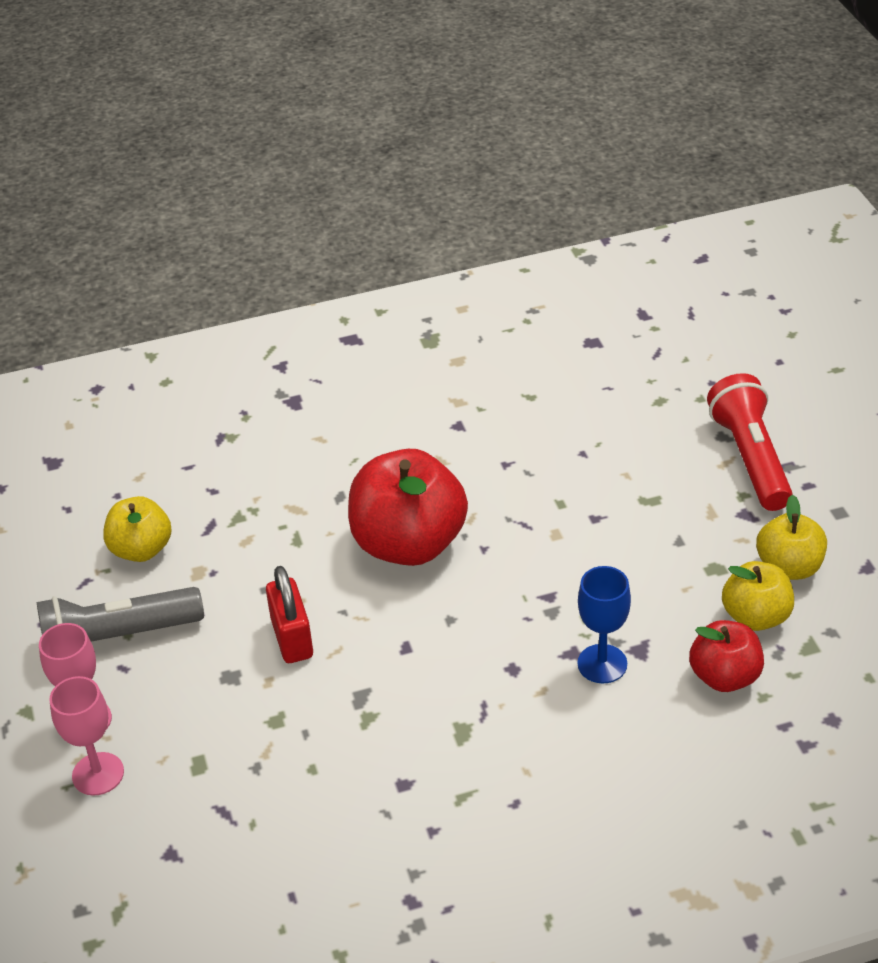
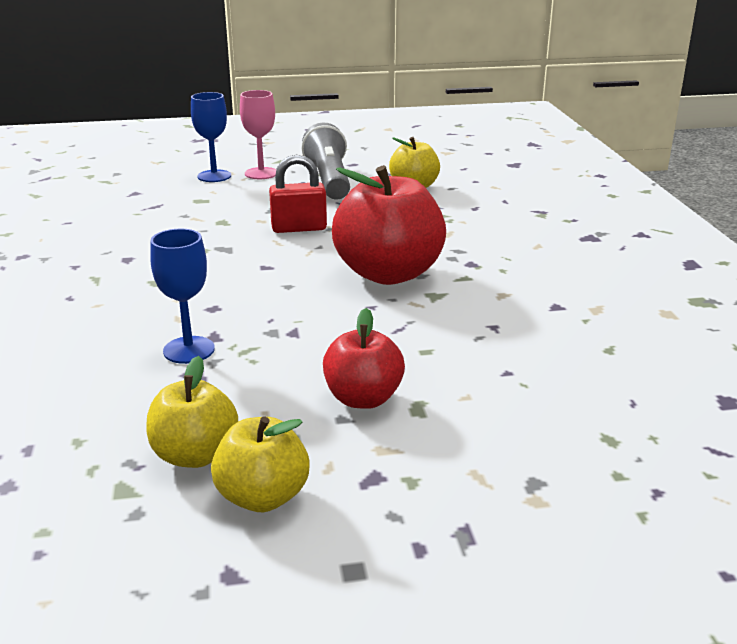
camera: 95 degrees right, 15 degrees down
pink goblet [49,676,124,796] -> blue goblet [191,92,231,182]
red apple [689,620,764,692] -> red apple moved to [323,308,405,409]
red flashlight [707,373,793,511] -> none

